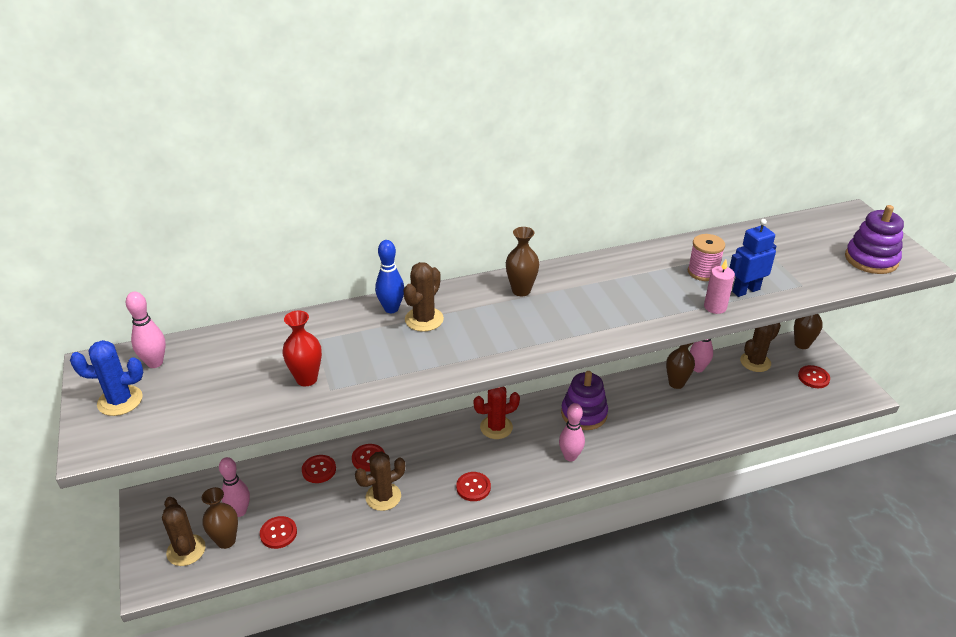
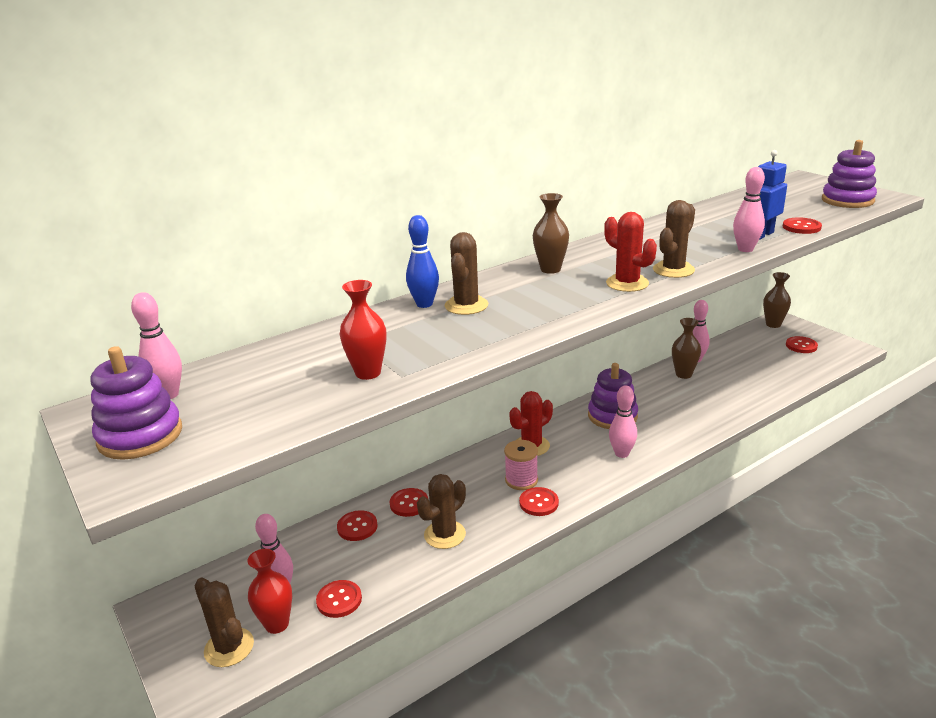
camera: 15 degrees left, 10 degrees down
blue cactus [70,340,143,416] -> purple stacking toy [91,346,182,460]
brown vase [202,487,238,549] -> red vase [247,549,292,634]
pink spool [688,234,725,281] -> pink spool moved to [504,440,538,490]
pink candle [704,260,735,314] -> pink bowling pin [733,167,765,252]
brown cactus [740,323,781,372] -> brown cactus moved to [653,200,695,278]
none -> red cactus [604,212,657,292]
none -> red button [783,217,822,234]

